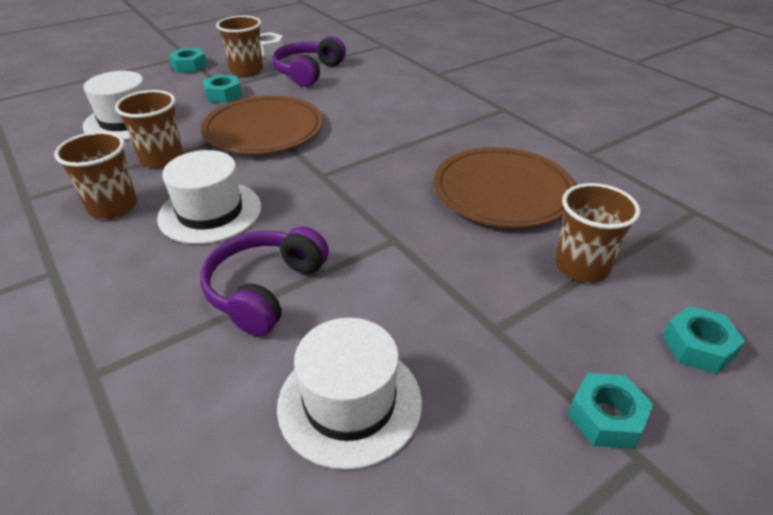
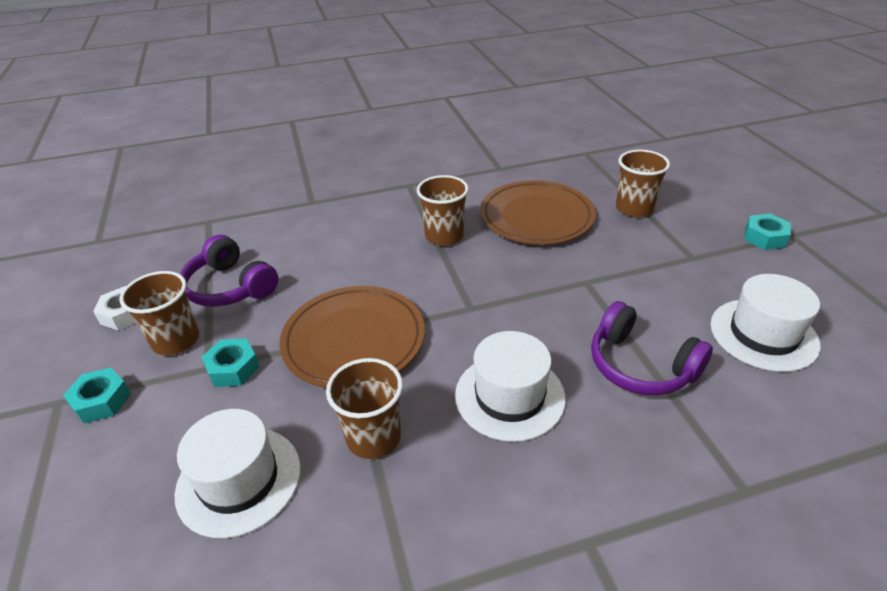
camera: 70 degrees left, 0 degrees up
brown cup [54,131,137,219] -> brown cup moved to [417,175,469,246]
turquoise nut [662,306,746,374] -> none

